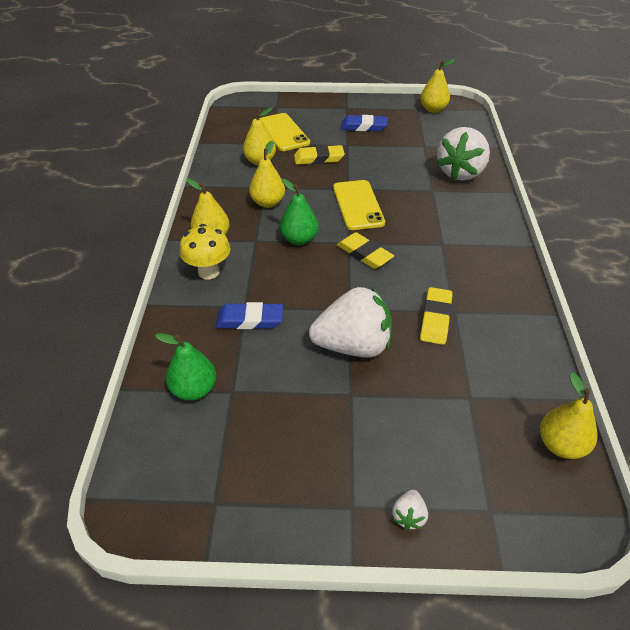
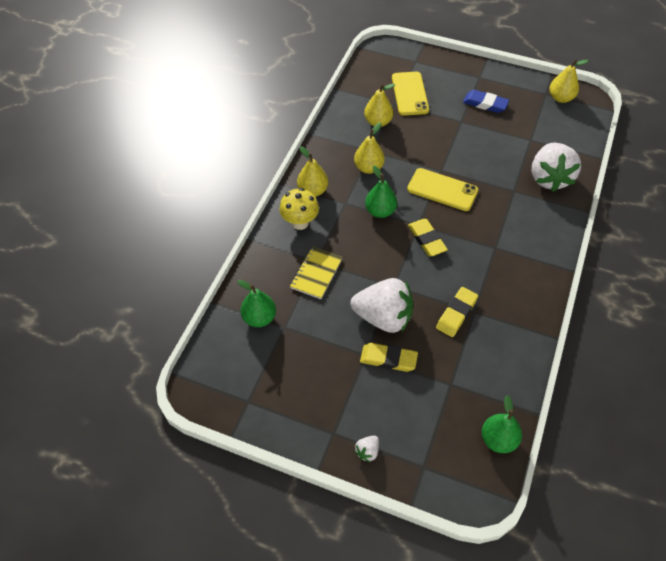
camera: 20 degrees right, 10 degrees up
blue eraser [216,302,283,329] -> yellow notebook [290,246,343,299]
yellow eraser [294,145,345,165] -> yellow eraser moved to [360,343,418,372]
yellow phone [333,180,385,230] -> yellow phone turned 75 degrees counterclockwise [407,168,478,211]
white strawberry [437,127,490,181] -> white strawberry turned 45 degrees counterclockwise [532,143,581,192]
yellow pear [540,372,598,459] -> green pear [482,395,522,453]

